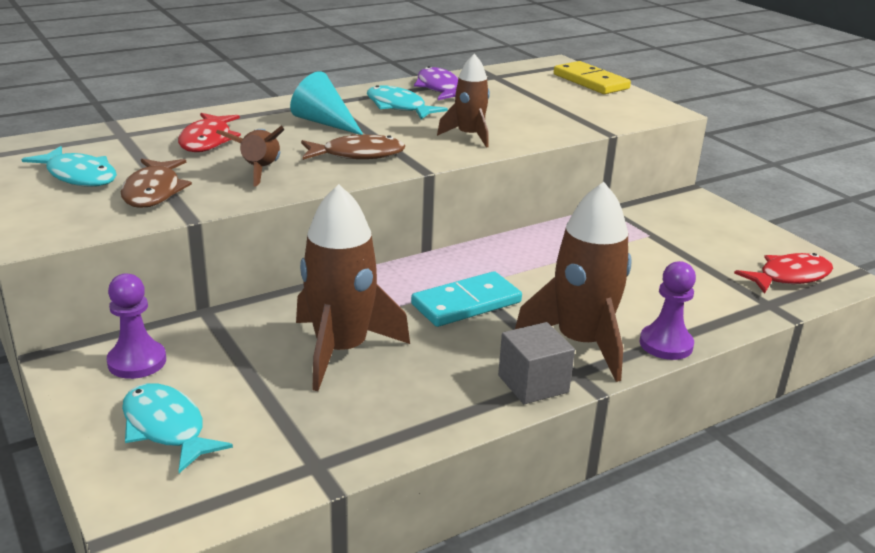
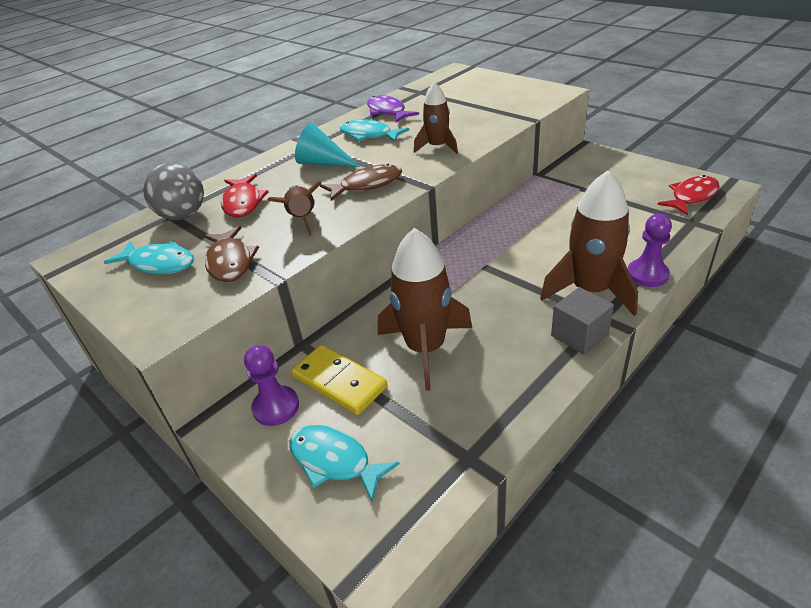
camera: 10 degrees left, 10 degrees up
turquoise domino [411,271,522,327] -> none
yellow domino [554,61,631,94] -> yellow domino moved to [291,345,387,415]
none -> grey ball [143,163,204,220]

